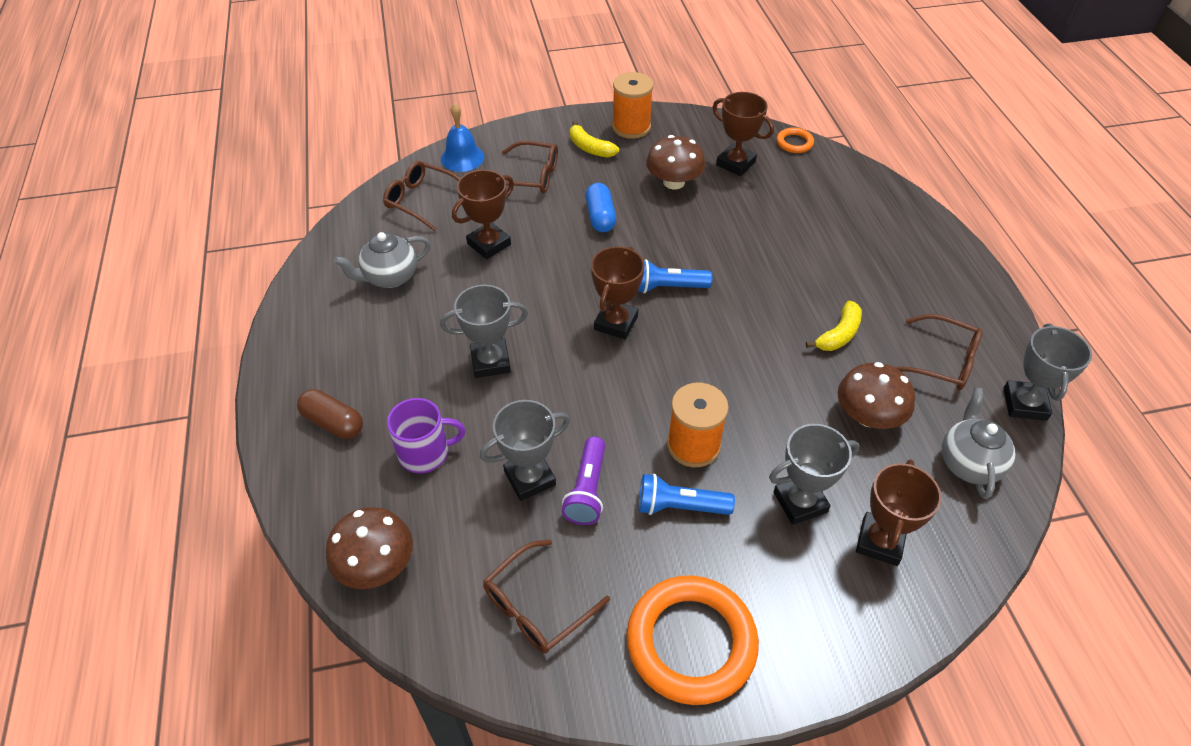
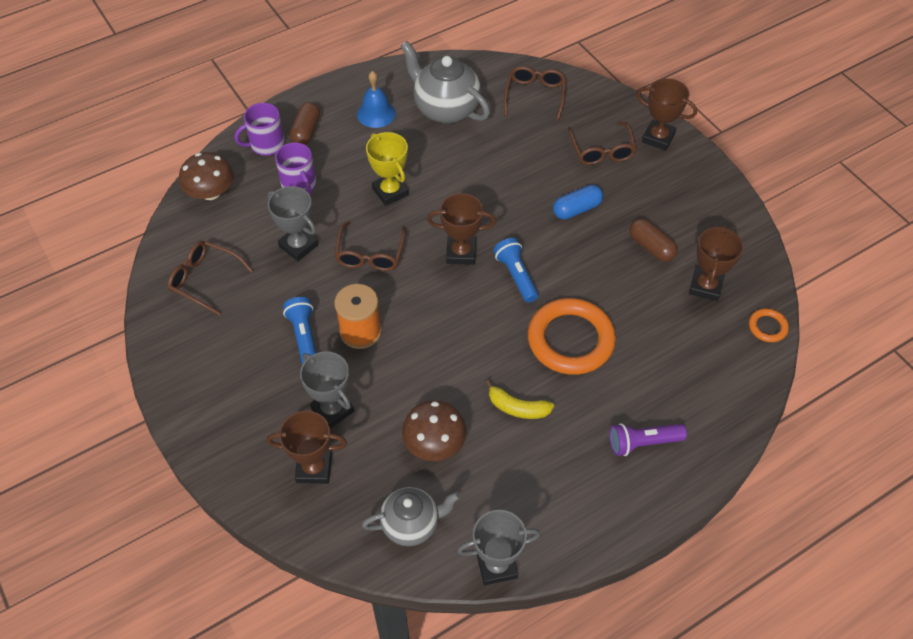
camera: 70 degrees right, 5 degrees up
grey teapot [334,232,431,288] -> grey teapot [400,41,490,123], size x1.52
grey trophy [440,285,528,378] -> yellow trophy [366,132,409,206]
blue bell [441,103,484,172] -> blue bell moved to [357,71,396,128]
brown trophy [452,170,514,259] -> brown trophy moved to [637,78,697,151]
purple flashlight [562,436,605,525] -> purple flashlight moved to [609,423,687,456]
yellow banana [570,121,619,157] -> none
orange spool [612,72,653,139] -> none
orange ring [627,575,759,705] -> orange ring moved to [528,298,616,375]
brown mushroom [646,135,706,189] -> brown capsule [629,219,678,262]
brown glasses [892,314,983,390] -> brown glasses moved to [334,221,406,271]
none -> purple mug [235,103,285,156]

